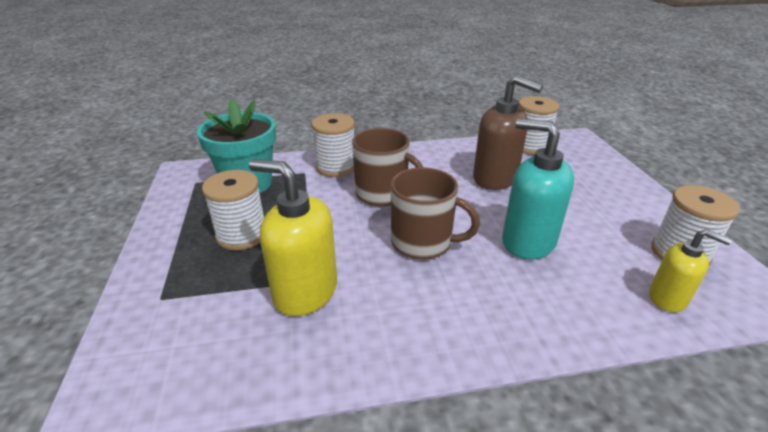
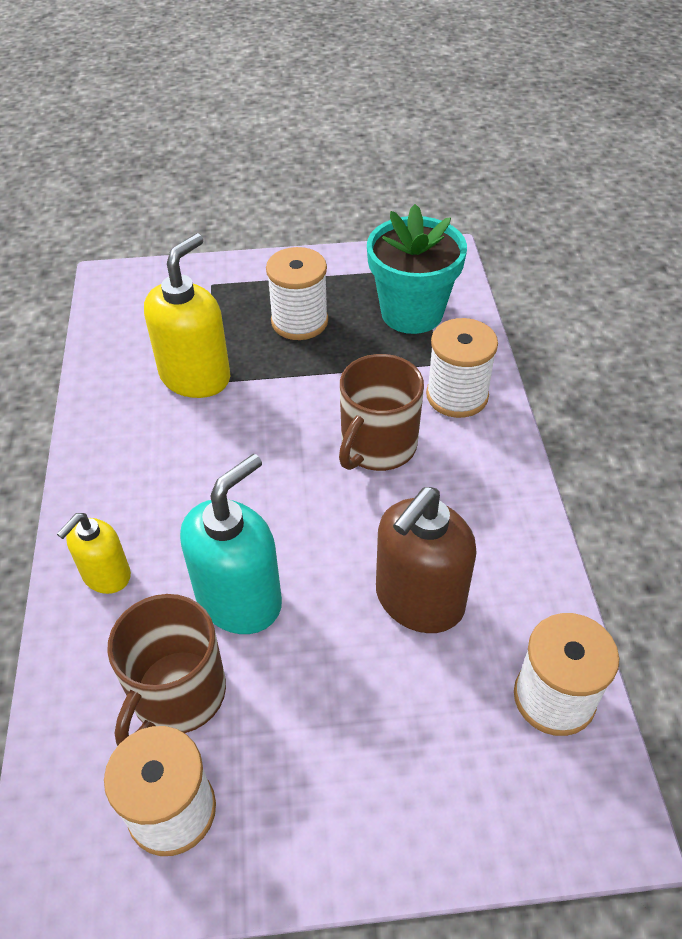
camera: 95 degrees right, 15 degrees up
brown mug [391,167,480,260] -> brown mug moved to [107,594,226,746]
yellow soap dispenser [649,229,732,312] -> yellow soap dispenser moved to [57,513,131,594]

